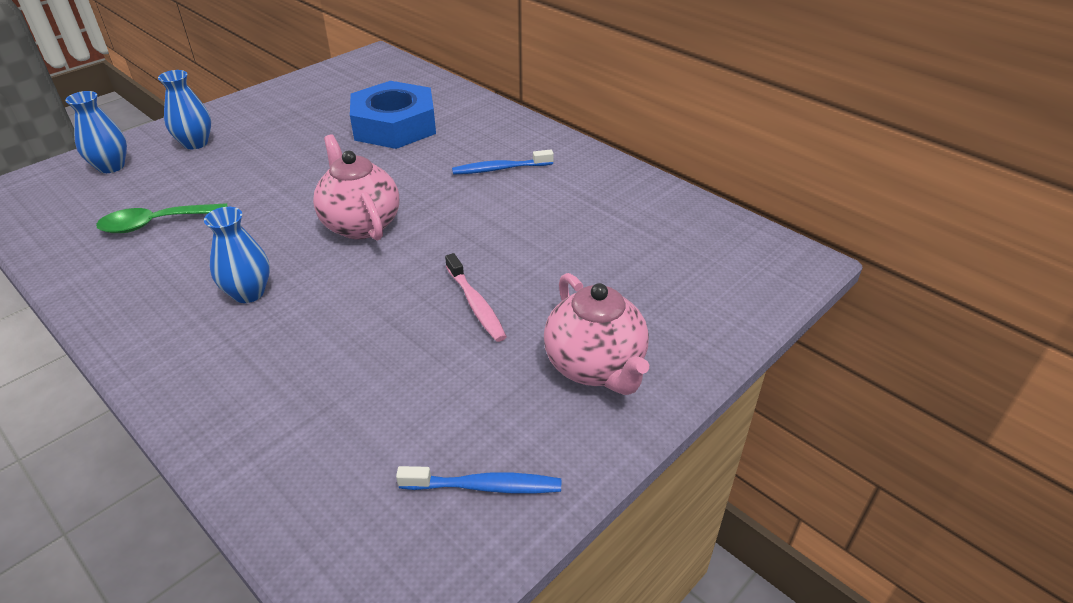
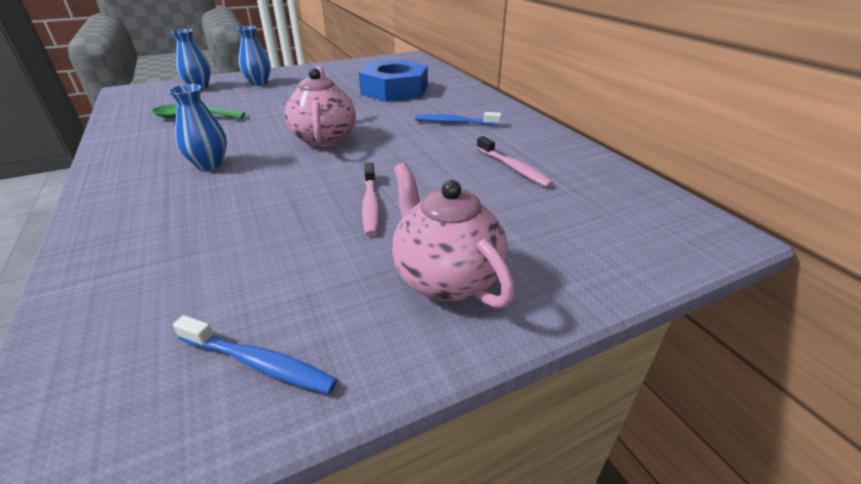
camera: 20 degrees right, 5 degrees down
pink teapot [544,273,649,395] -> pink teapot turned 150 degrees clockwise [392,163,515,308]
none -> pink toothbrush [476,136,553,188]

